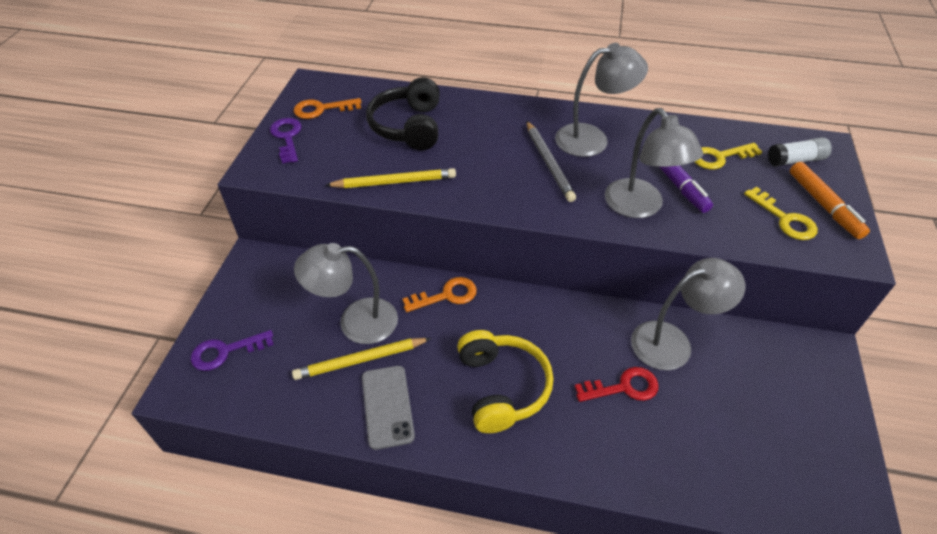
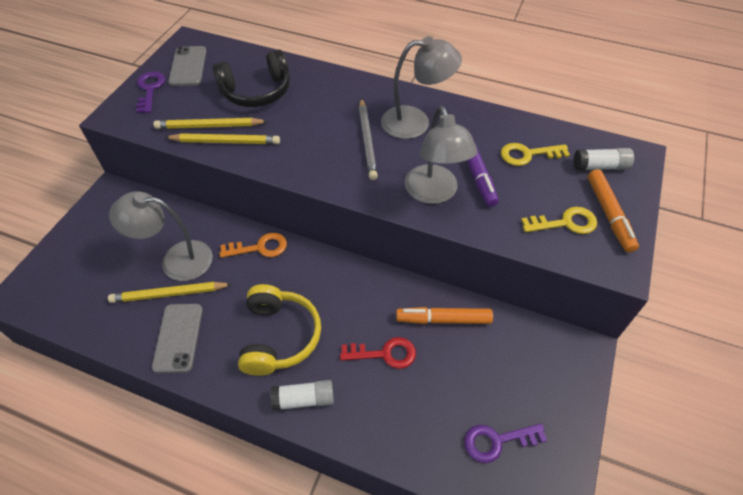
camera: 10 degrees right, 5 degrees up
purple key [191,330,274,371] -> purple key moved to [464,423,547,463]
orange key [293,98,362,119] -> grey phone [168,46,207,86]
black headphones [366,77,440,150] -> black headphones turned 120 degrees counterclockwise [212,50,290,107]
grey lamp [631,258,745,370] -> orange marker [396,307,493,324]
yellow key [744,187,818,240] -> yellow key turned 75 degrees counterclockwise [521,207,597,234]
none -> yellow pencil [153,118,268,129]
none -> white glue stick [270,380,334,411]

